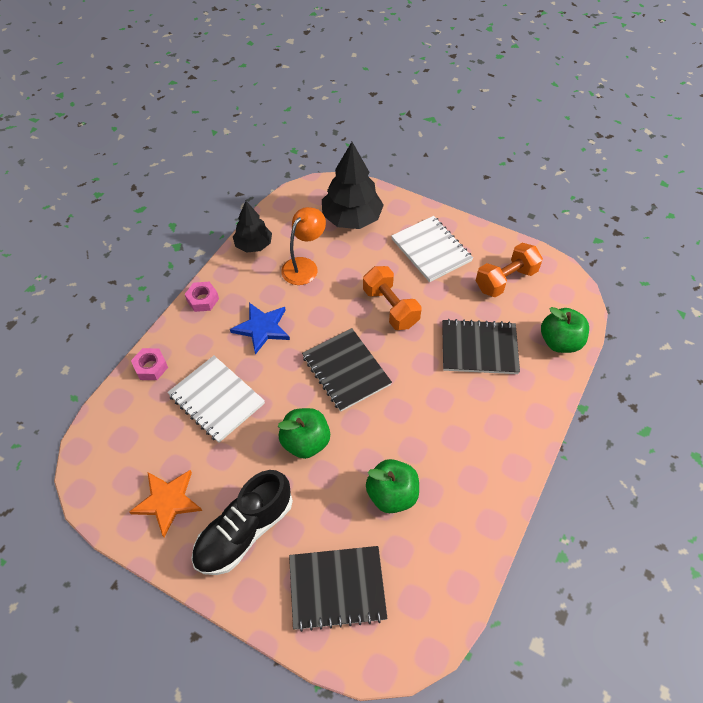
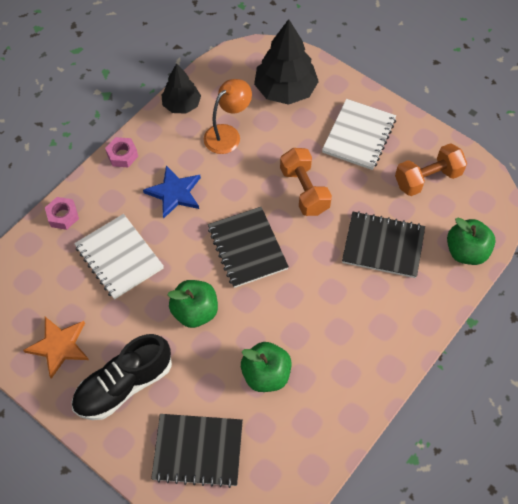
camera: 10 degrees right, 5 degrees up
white notebook [391,216,473,282] -> white notebook turned 45 degrees clockwise [322,99,396,170]

